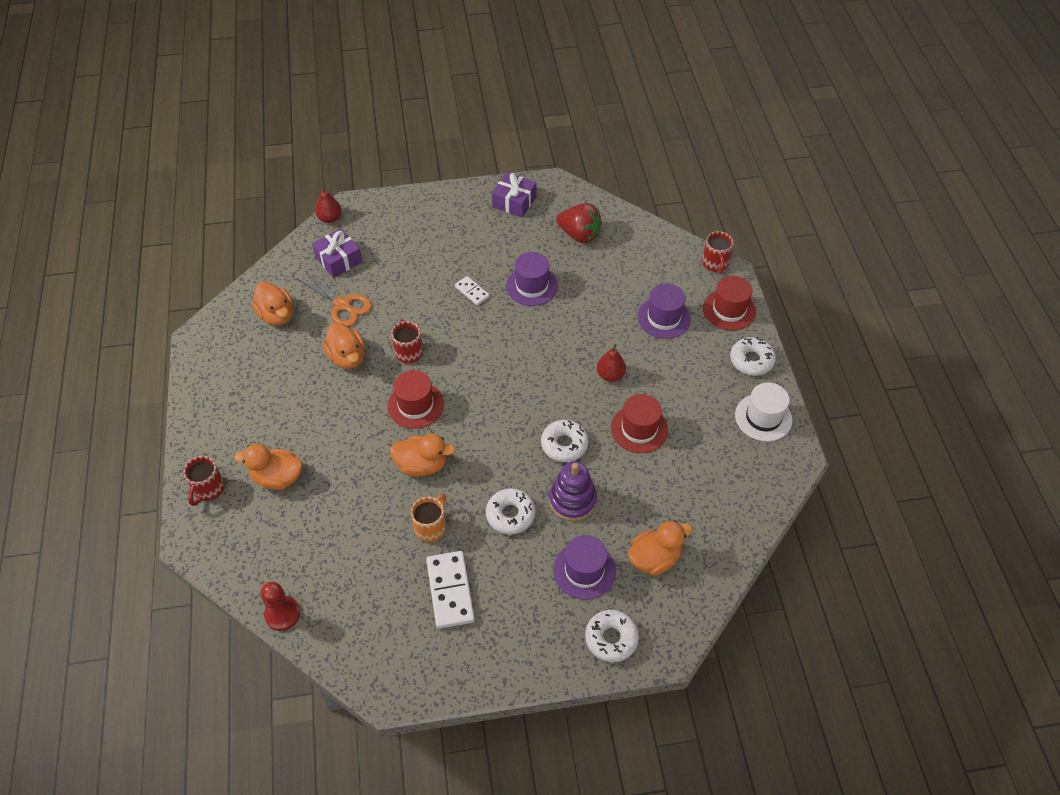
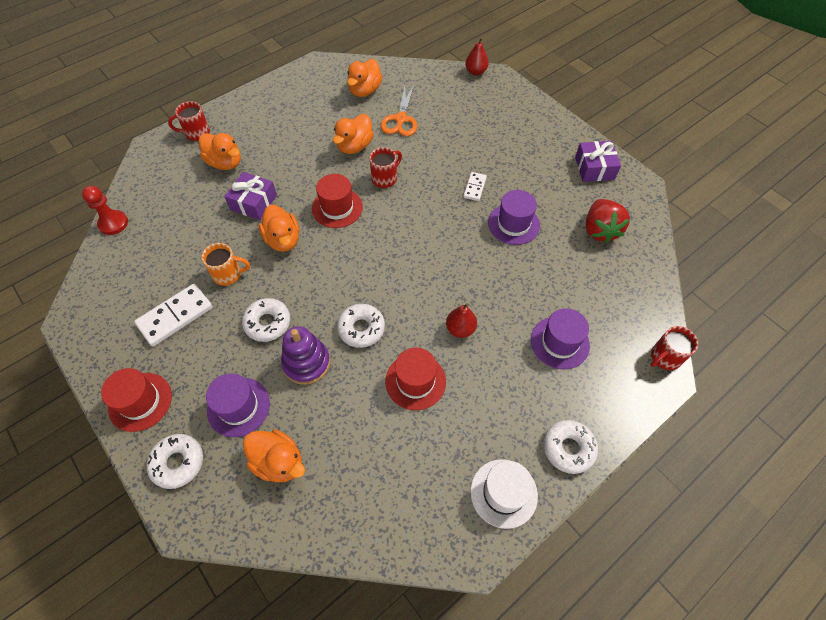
camera: 60 degrees right, 5 degrees up
orange duck [234,444,302,490] -> orange duck turned 150 degrees clockwise [199,133,241,170]
purple gift [312,228,362,278] -> purple gift moved to [224,172,277,220]
red hat [703,276,756,331] -> red hat moved to [101,368,172,432]

